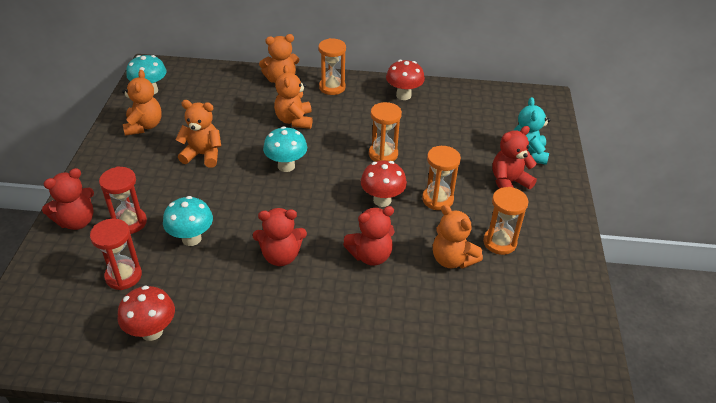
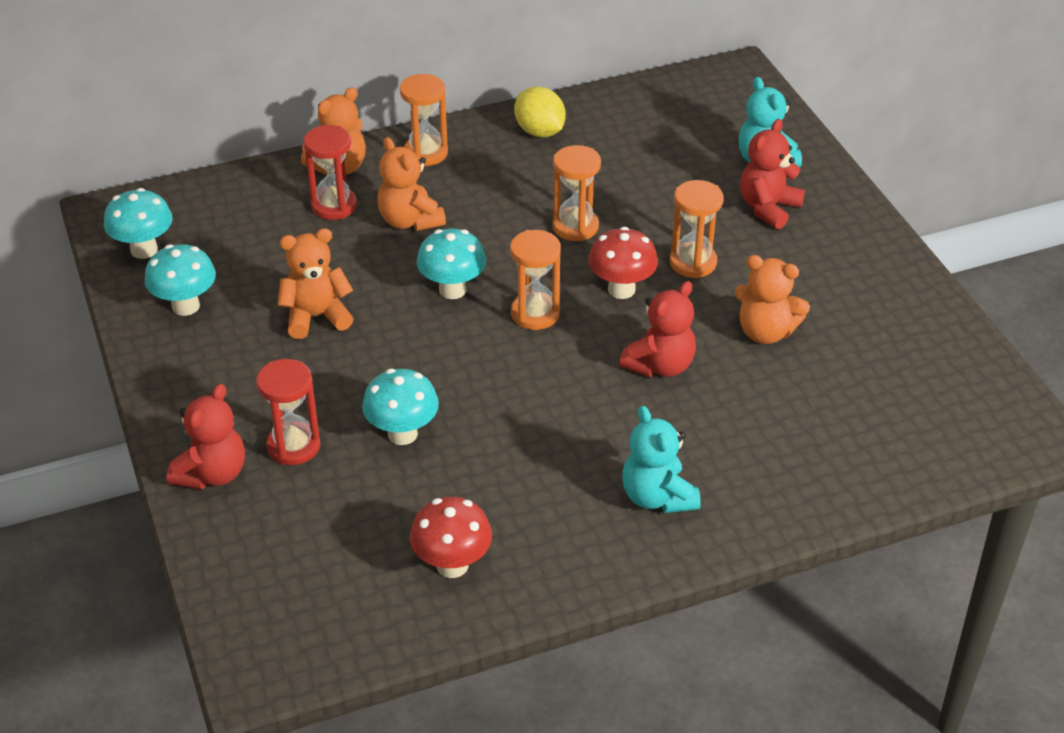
camera: 25 degrees left, 0 degrees up
red hourglass [90,219,142,290] -> red hourglass moved to [304,125,357,220]
orange teddy bear [122,70,162,136] -> turquoise mushroom [145,244,216,316]
red teddy bear [253,208,307,266] -> none
red mushroom [386,60,425,100] -> yellow lemon [514,87,566,137]
orange hourglass [483,187,528,255] -> orange hourglass moved to [510,230,561,330]
none -> turquoise teddy bear [622,406,701,513]

